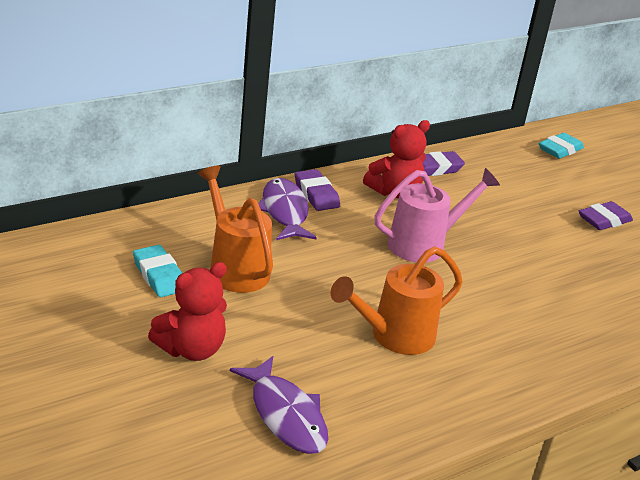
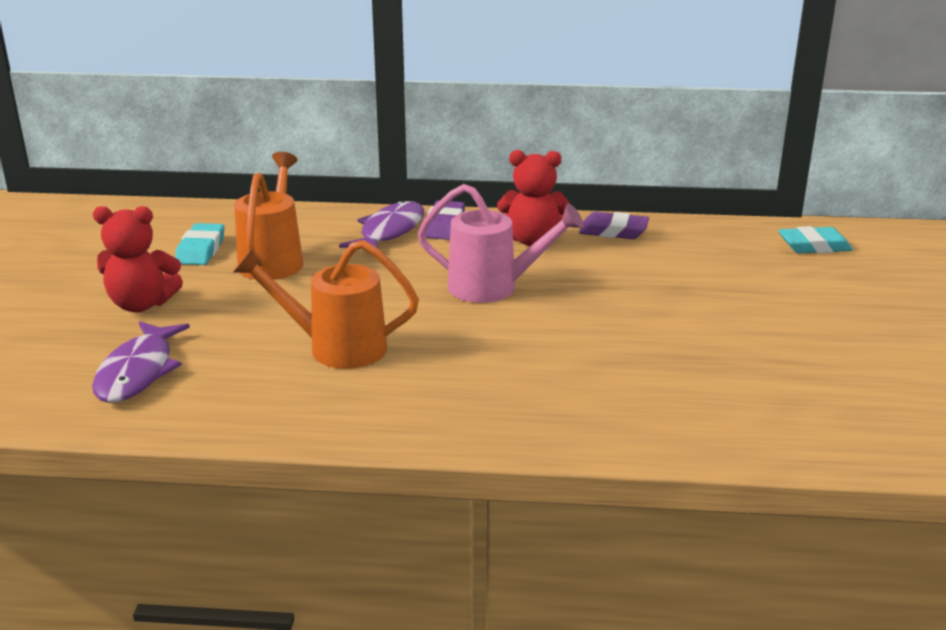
camera: 40 degrees right, 5 degrees down
purple eraser [579,201,633,230] -> none

